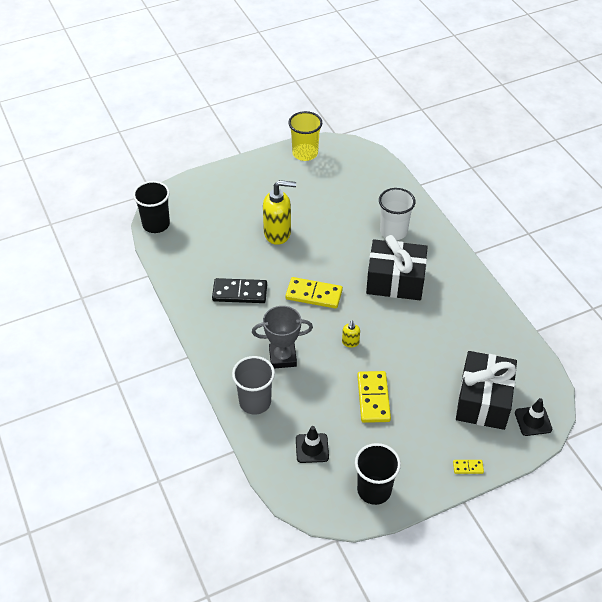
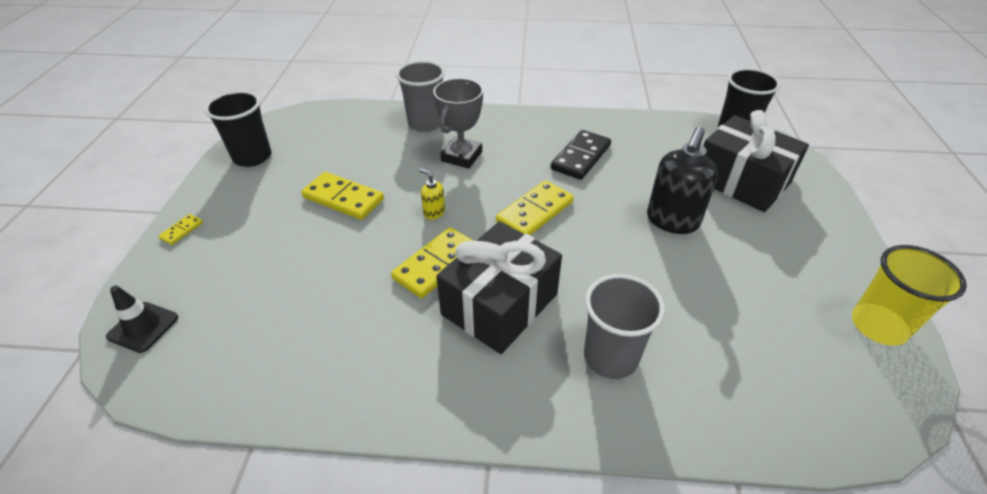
camera: 120 degrees right, 5 degrees down
yellow soap dispenser [263,180,296,245] -> black soap dispenser [647,126,718,234]
black traffic cone [296,426,329,463] -> none
white cup [379,188,415,240] -> grey cup [584,274,665,379]
black gift [456,351,517,430] -> black gift moved to [703,110,809,212]
none -> yellow domino [391,227,473,298]

